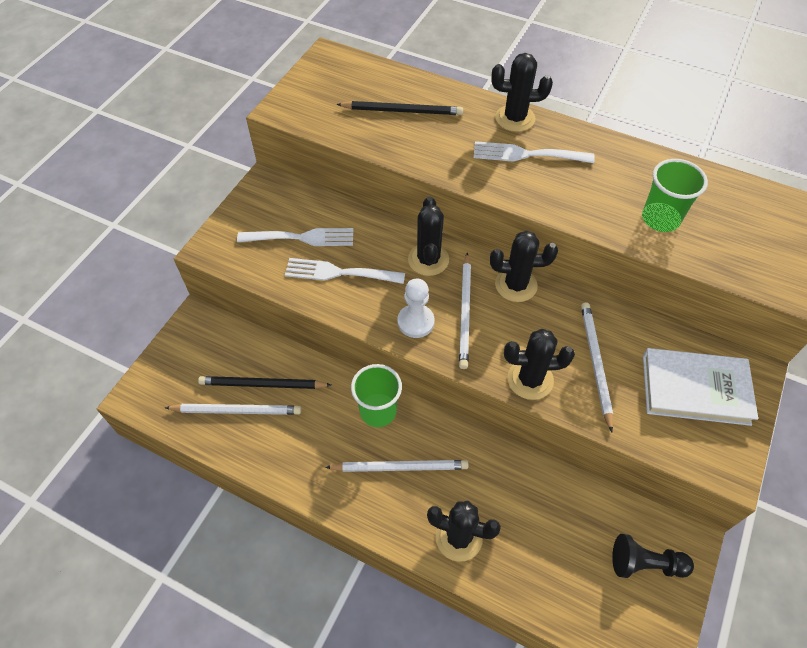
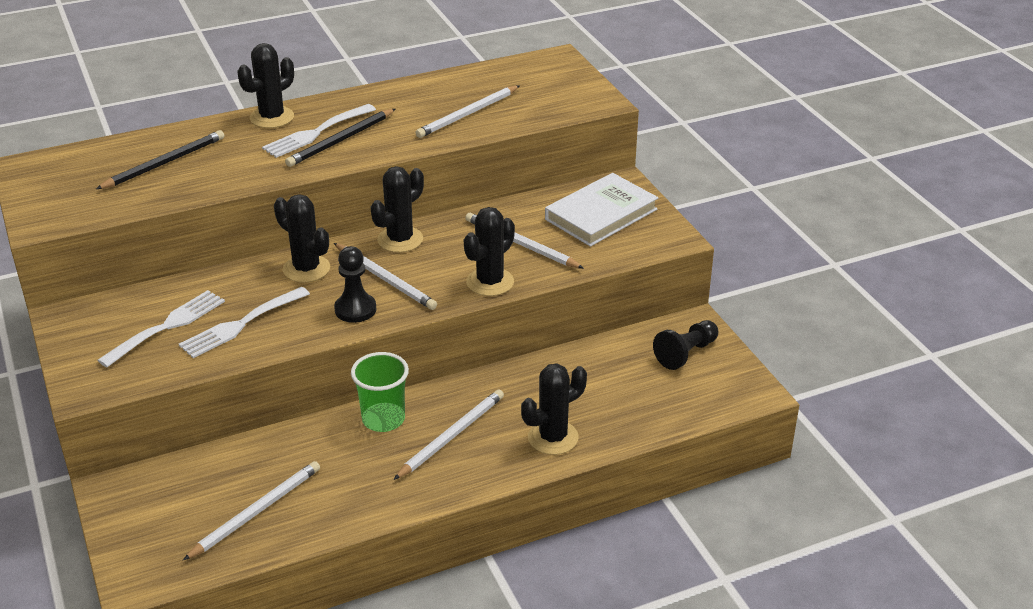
camera: 50 degrees left, 20 degrees down
black pencil [198,376,331,389] -> black pencil moved to [285,109,395,167]
white pawn [398,279,435,338] -> black pawn [334,246,376,323]
green cup [642,159,708,232] -> white pencil [415,86,519,138]

